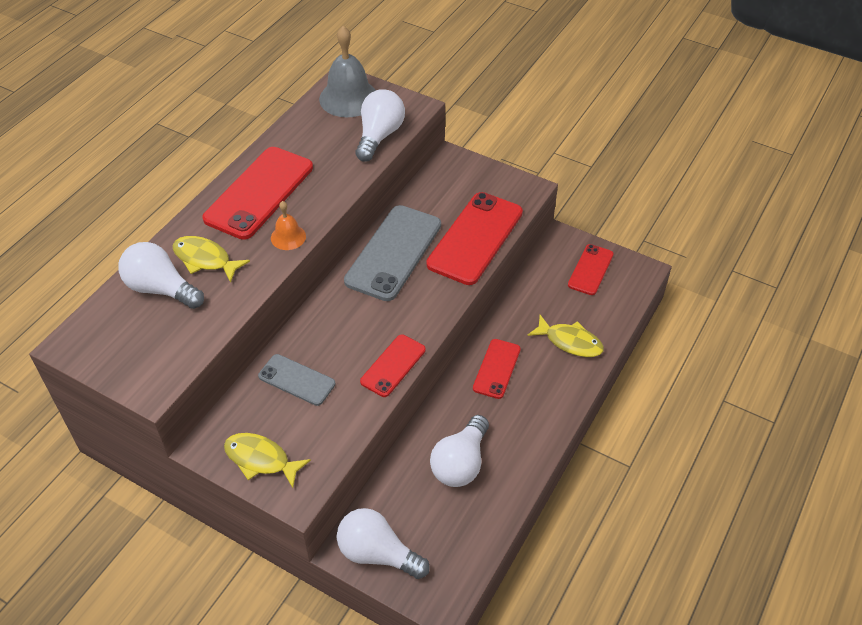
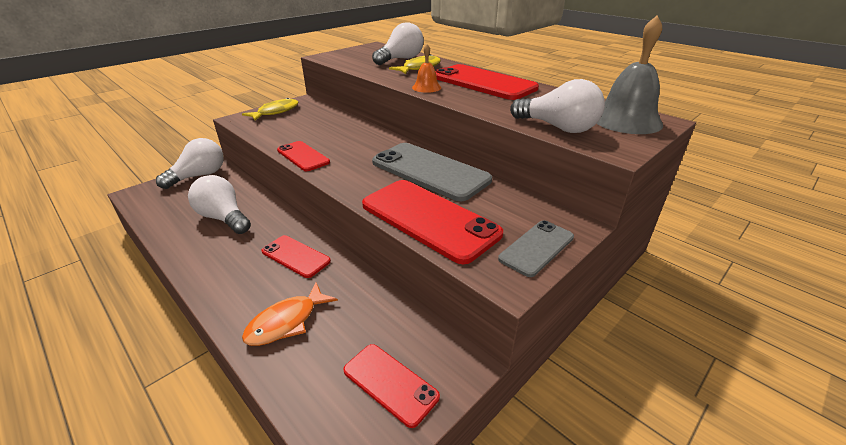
camera: 105 degrees right, 15 degrees down
grey phone [258,354,336,406] -> grey phone moved to [498,220,574,277]
yellow fish [528,315,604,357] -> orange fish [242,282,338,346]

